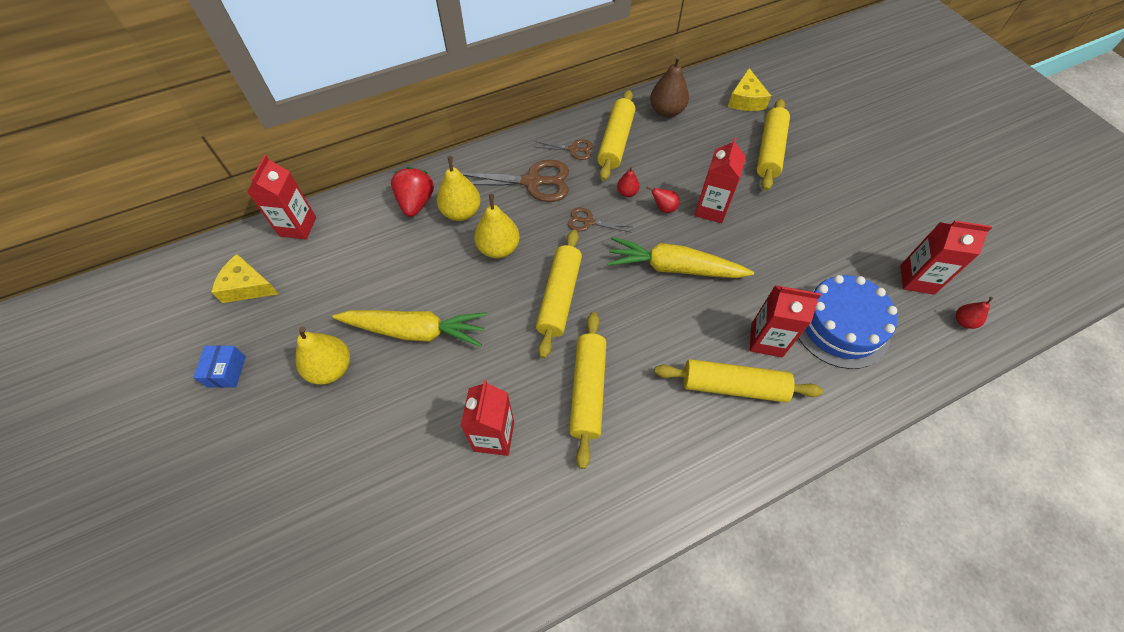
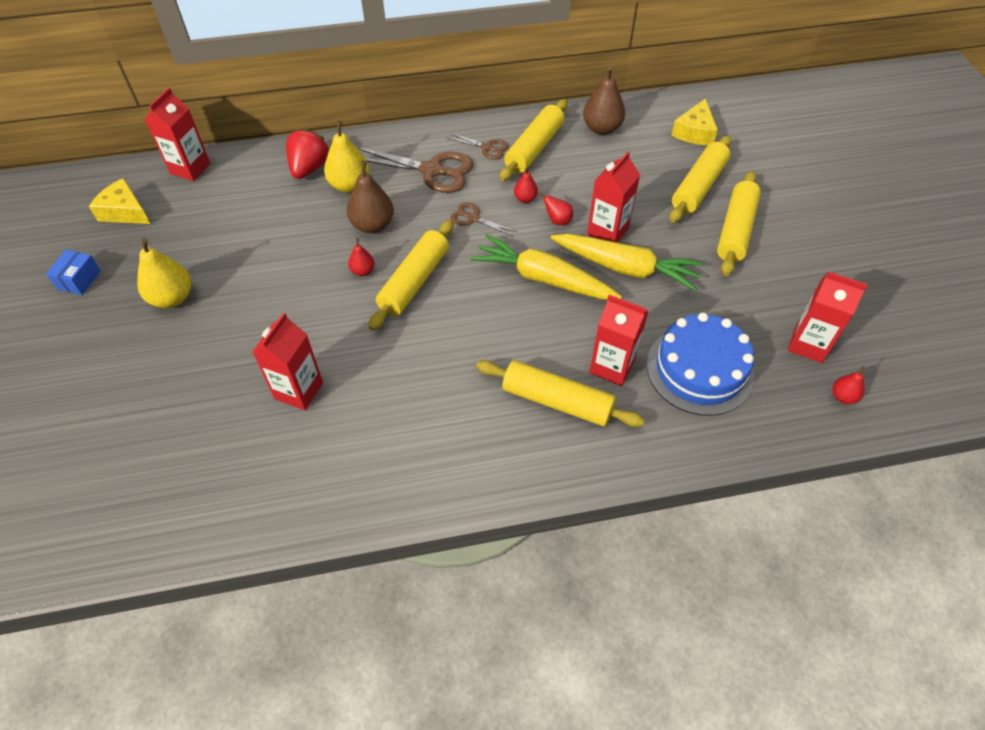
camera: 15 degrees right, 5 degrees down
yellow carrot [332,310,487,347] -> yellow carrot moved to [551,234,704,291]
yellow pear [474,194,520,258] -> brown pear [347,160,394,233]
yellow rolling pin [569,312,606,469] -> yellow rolling pin moved to [717,171,761,276]
none -> red pear [348,238,375,276]

